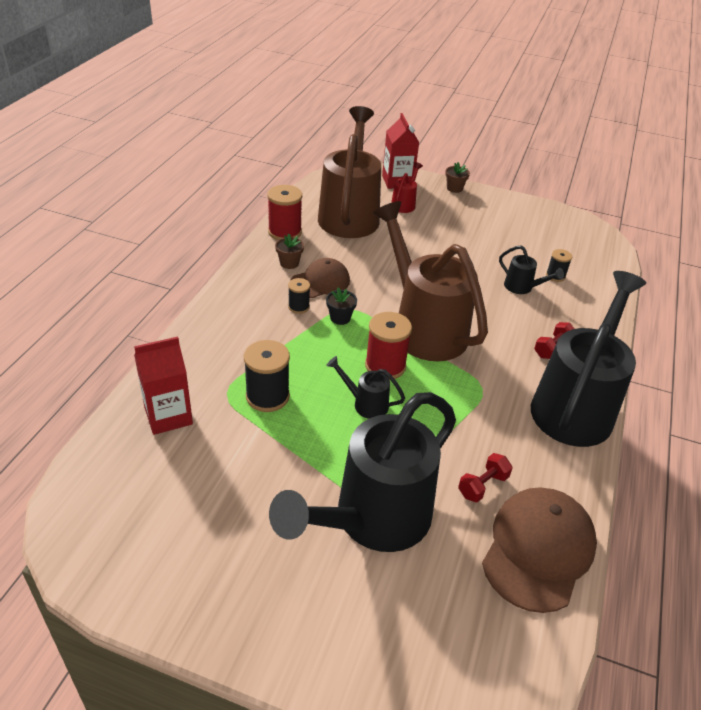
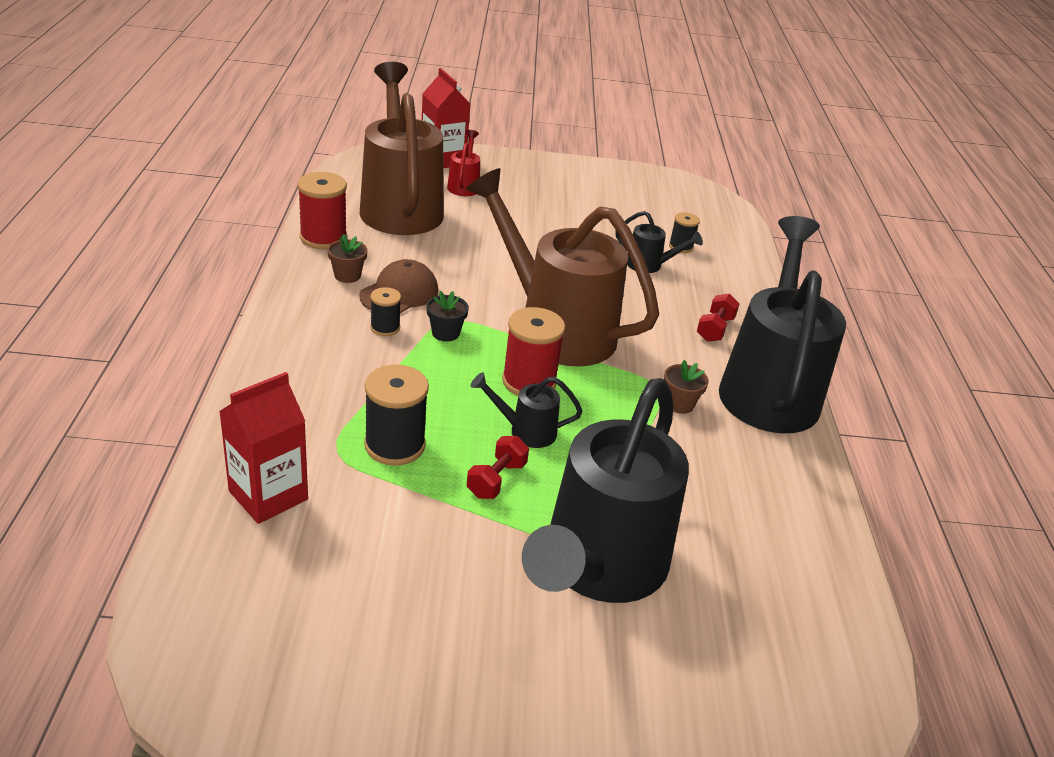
camera: 20 degrees left, 5 degrees down
brown flower pot [445,162,470,193] -> brown flower pot moved to [664,360,709,414]
red dumbbell [458,453,513,502] -> red dumbbell moved to [467,436,529,499]
brown cap [482,487,597,613] -> none

